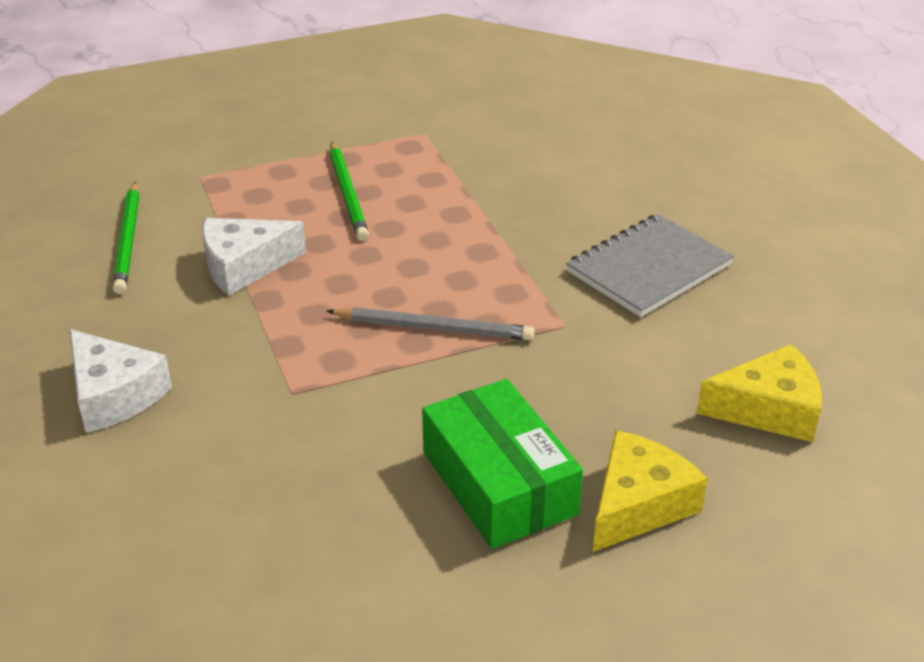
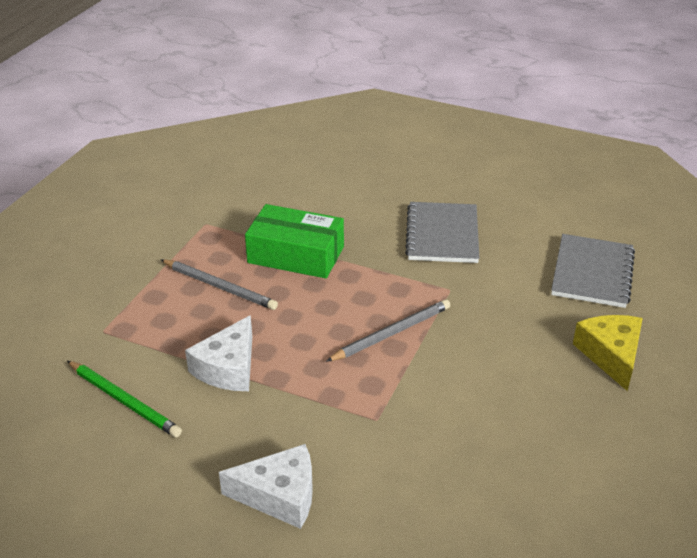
camera: 45 degrees left, 0 degrees up
green pencil [330,142,369,241] -> grey pencil [160,259,278,310]
green box [422,379,583,549] -> green box moved to [245,204,344,278]
yellow cheese [697,344,822,442] -> grey notebook [551,234,635,308]

